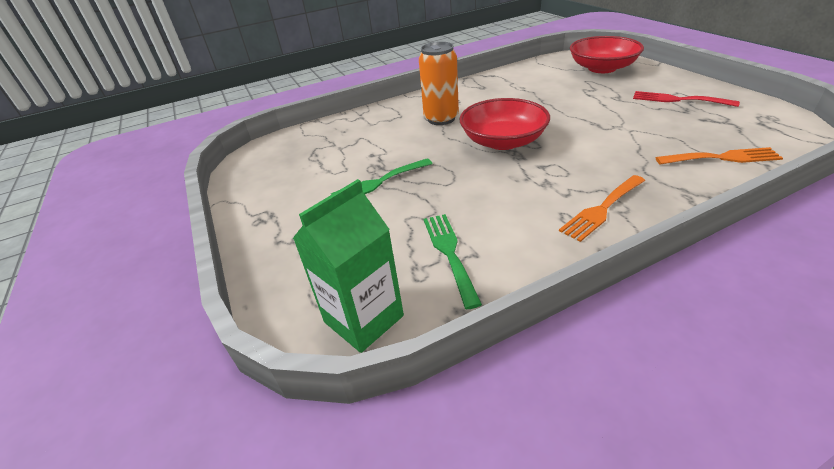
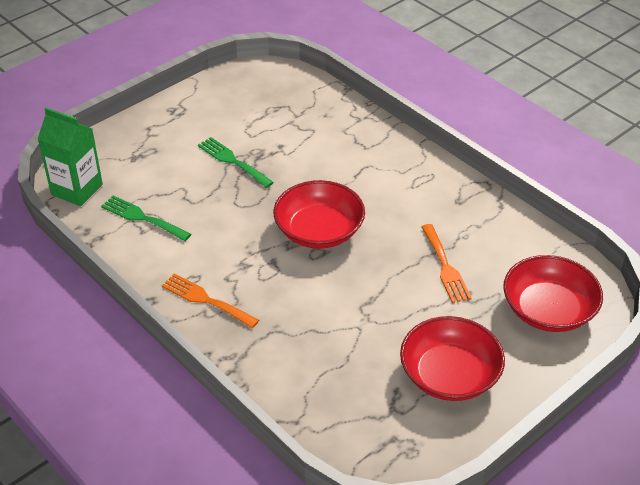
camera: 70 degrees right, 5 degrees up
orange can [419,42,459,125] -> none
green fork [424,214,482,309] -> green fork turned 120 degrees counterclockwise [101,196,191,241]
red fork [633,91,740,107] -> red bowl [400,316,505,401]
orange fork [656,147,783,165] -> orange fork moved to [421,224,472,303]

